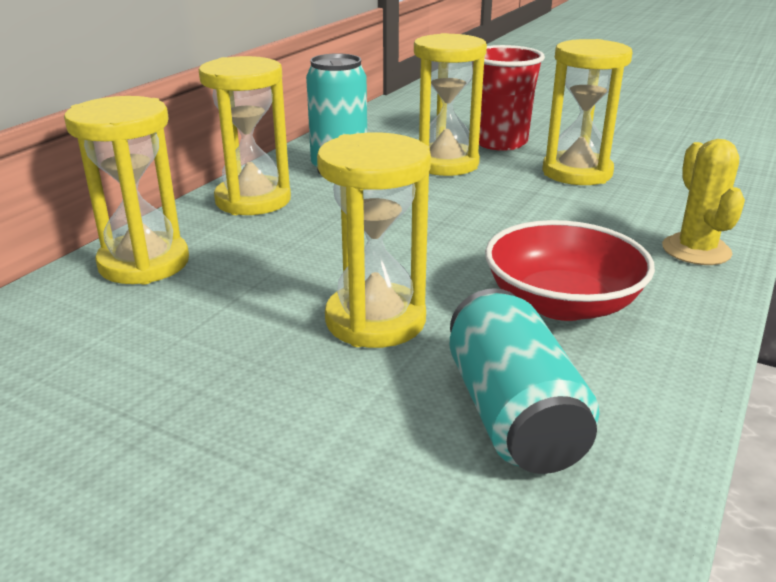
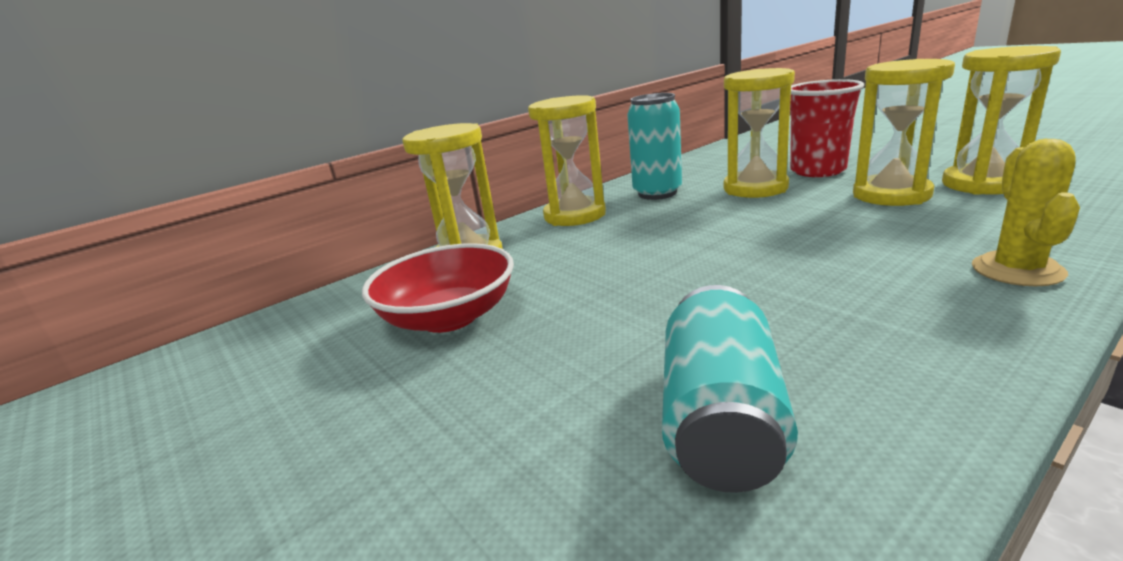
camera: 25 degrees right, 5 degrees down
yellow hourglass [317,132,431,348] -> yellow hourglass moved to [942,46,1061,195]
red bowl [485,220,655,321] -> red bowl moved to [362,243,514,333]

